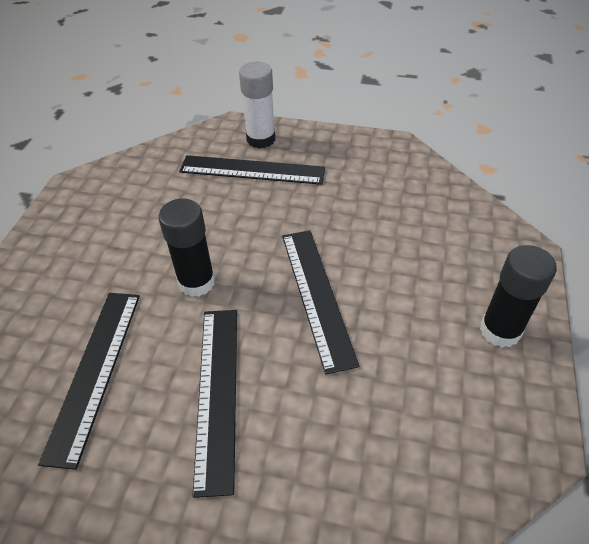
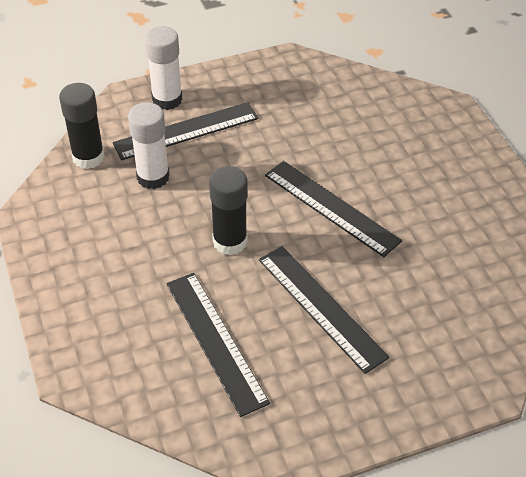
camera: 35 degrees left, 0 degrees up
black glue stick [480,245,557,348] -> black glue stick moved to [59,83,105,169]
none -> white glue stick [128,102,170,189]

